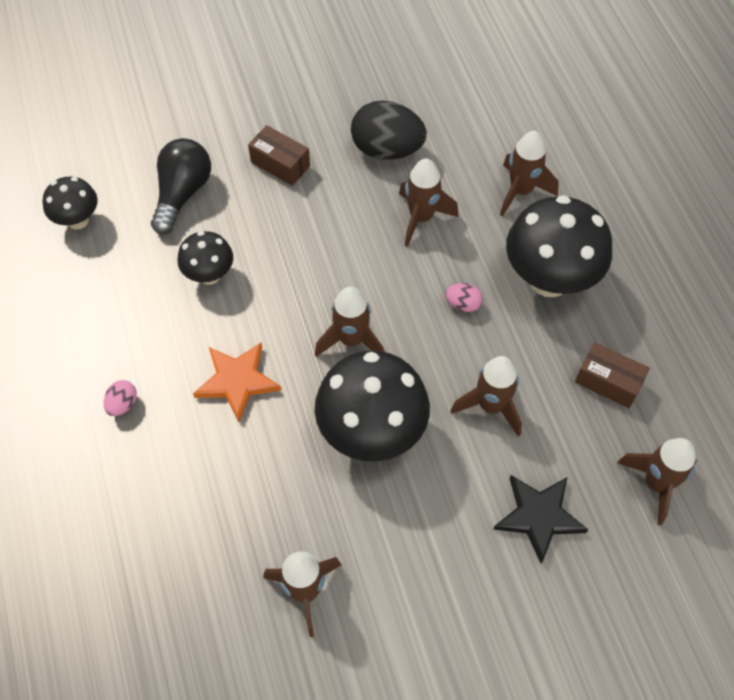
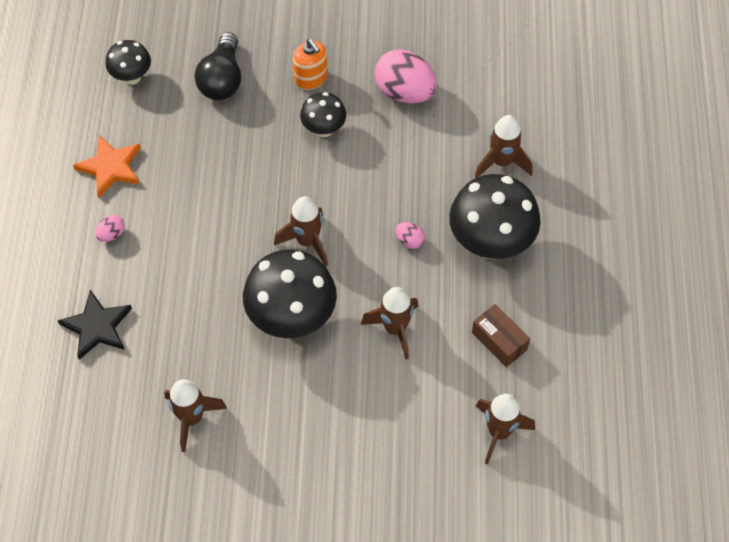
camera: 20 degrees right, 0 degrees up
black light bulb [151,138,211,234] -> black light bulb turned 150 degrees clockwise [195,32,241,100]
black mushroom [178,231,233,285] -> black mushroom moved to [300,92,346,137]
orange star [193,343,281,422] -> orange star moved to [73,135,141,197]
brown box [248,125,310,186] -> orange soap dispenser [293,39,328,90]
black egg [351,100,427,160] -> pink egg [374,49,437,104]
brown rocket [399,159,459,247] -> none
black star [493,475,588,564] -> black star moved to [57,290,132,360]

